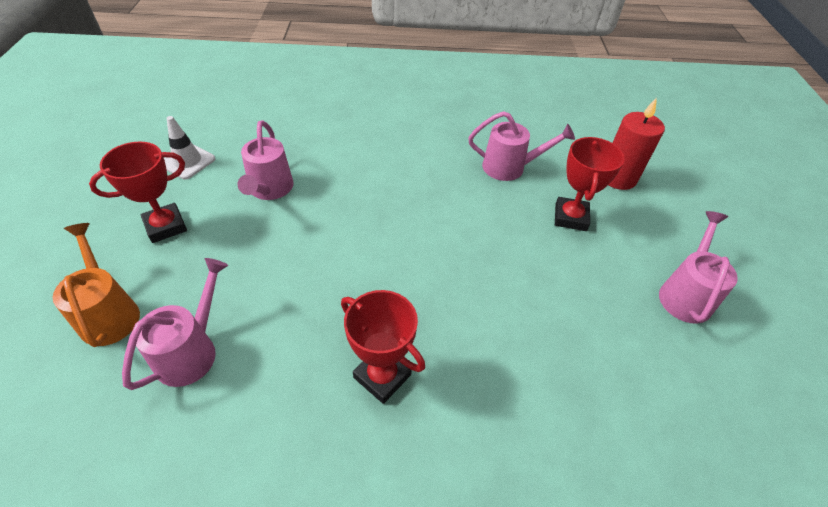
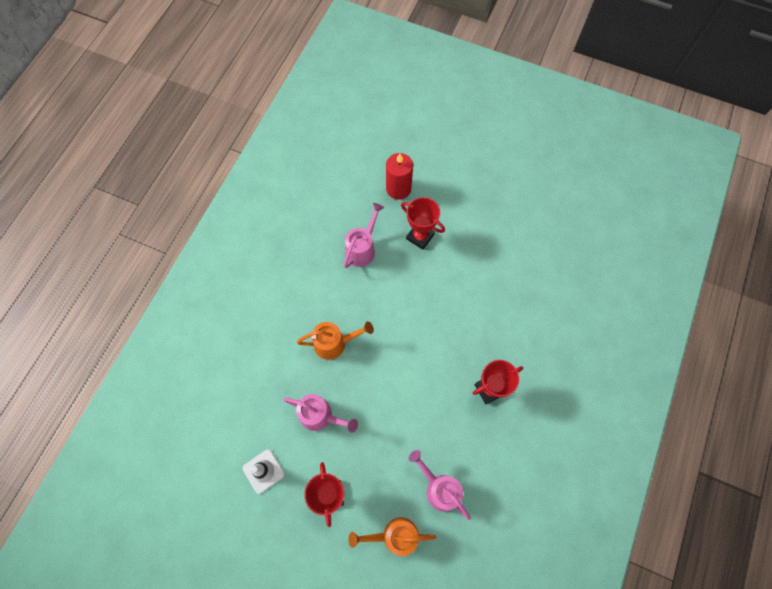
camera: 65 degrees left, 20 degrees up
pink watering can [659,211,738,324] -> none
none -> orange watering can [297,322,374,360]

